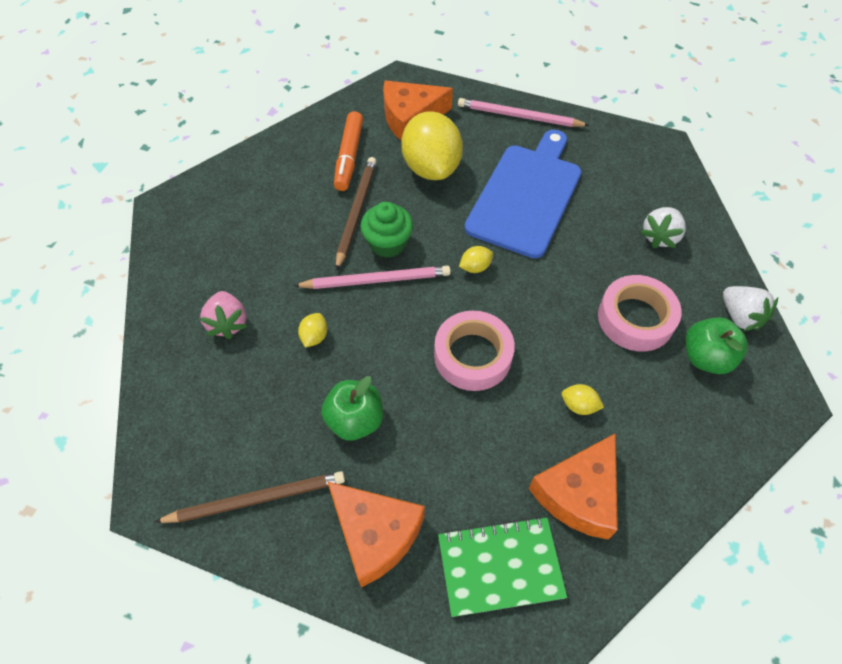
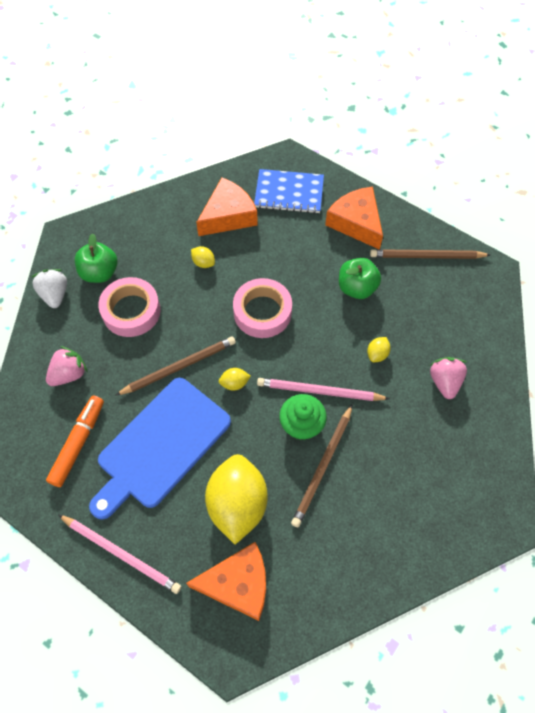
camera: 165 degrees left, 5 degrees up
orange marker [334,111,363,191] -> orange marker moved to [46,396,104,487]
green notebook [438,516,567,617] -> blue notebook [254,169,324,214]
white strawberry [640,207,686,248] -> pink strawberry [46,346,87,386]
none -> brown pencil [115,336,236,396]

